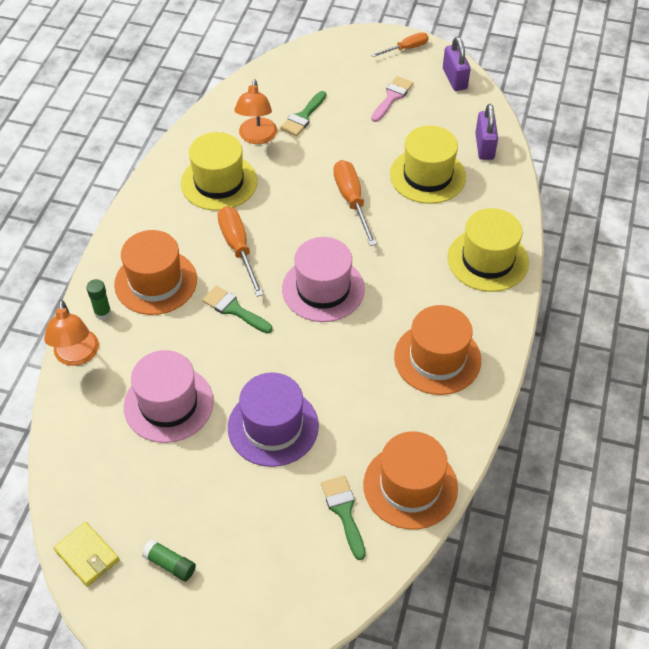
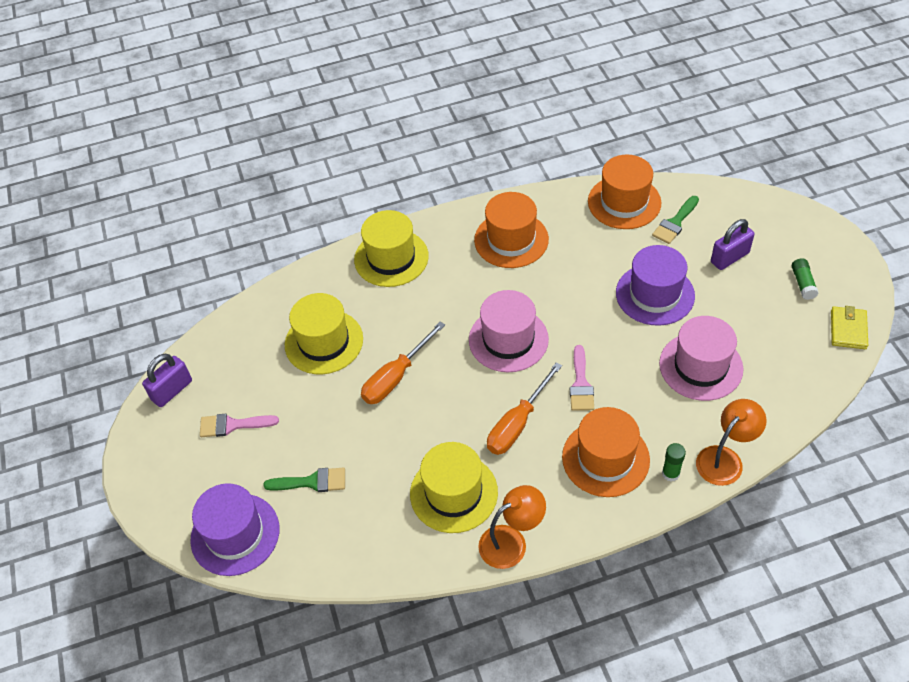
camera: 120 degrees left, 0 degrees up
green brush [202,286,273,334] -> pink brush [570,345,594,411]
orange lamp [234,80,277,144] -> orange lamp moved to [478,485,546,569]
orange screwdriver [371,32,429,57] -> none
purple padlock [475,104,498,160] -> purple padlock moved to [711,219,754,270]
none -> purple hat [190,483,279,576]

